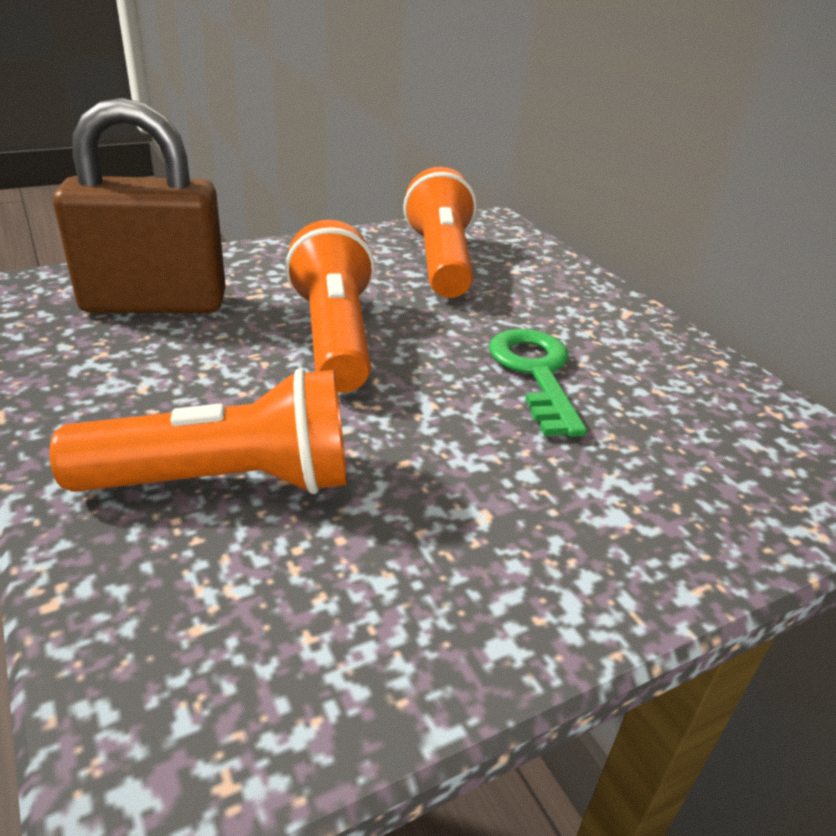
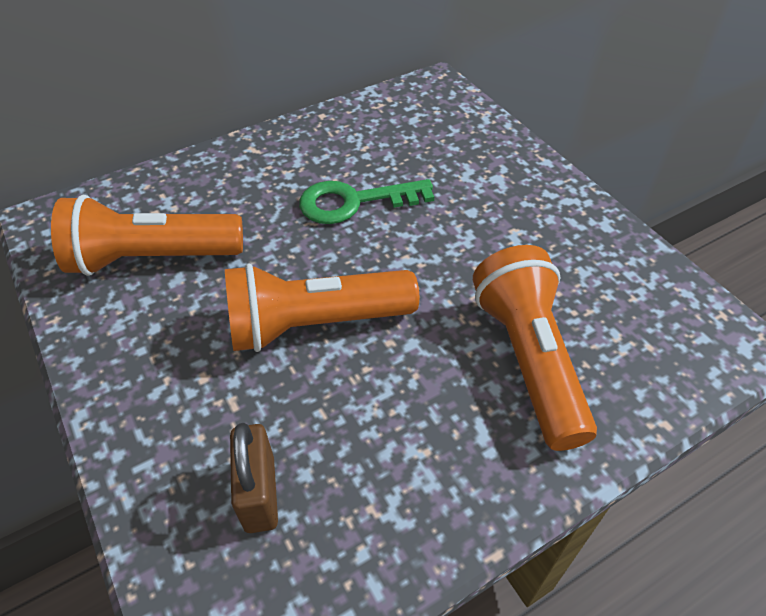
camera: 90 degrees left, 15 degrees up
brown padlock [53,98,226,313] -> brown padlock [230,423,278,533], size x0.52

